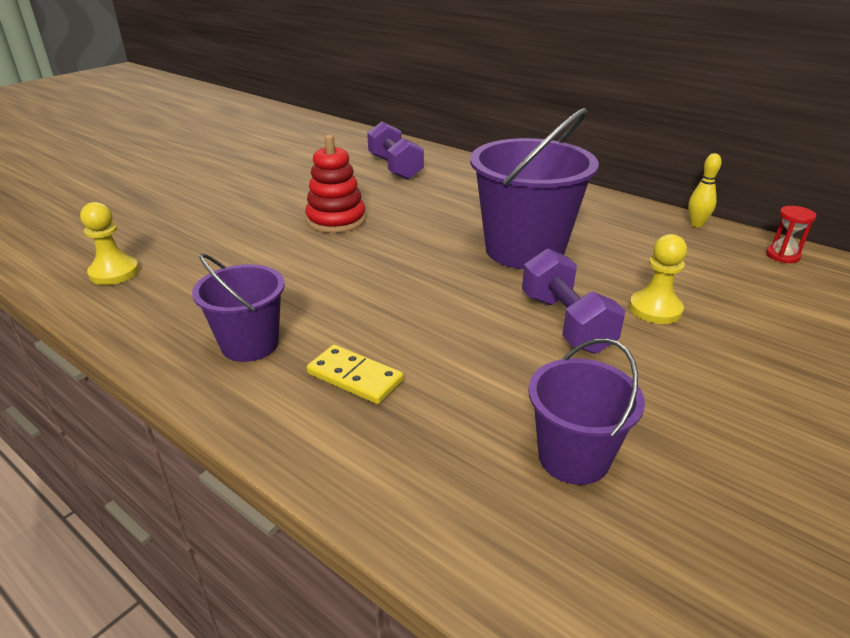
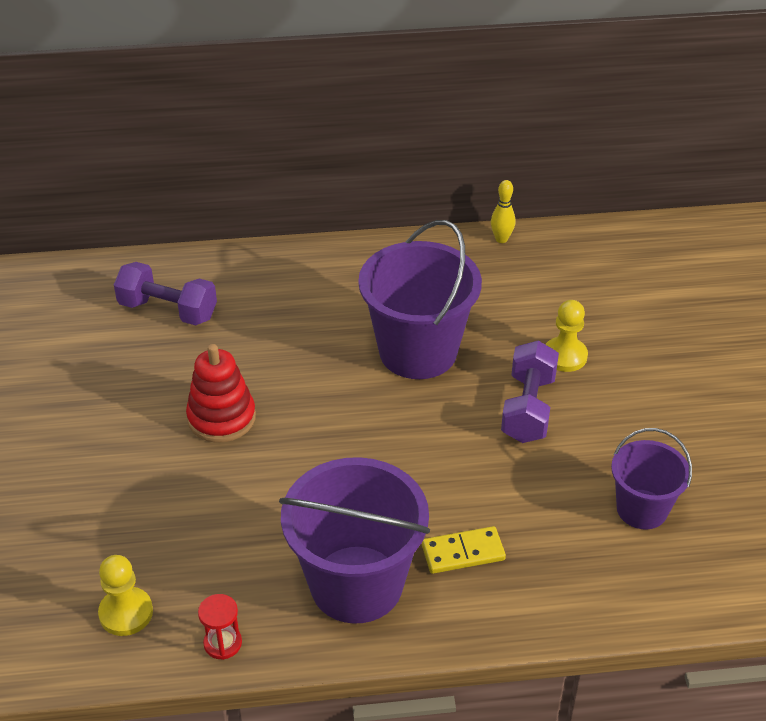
camera: 45 degrees left, 10 degrees up
purple bucket [192,254,285,362] -> purple bucket [279,457,430,624], size x1.74
purple dumbbell [522,248,625,354] -> purple dumbbell turned 75 degrees clockwise [501,341,559,443]
red hourglass [766,206,816,263] -> red hourglass moved to [198,594,242,660]

